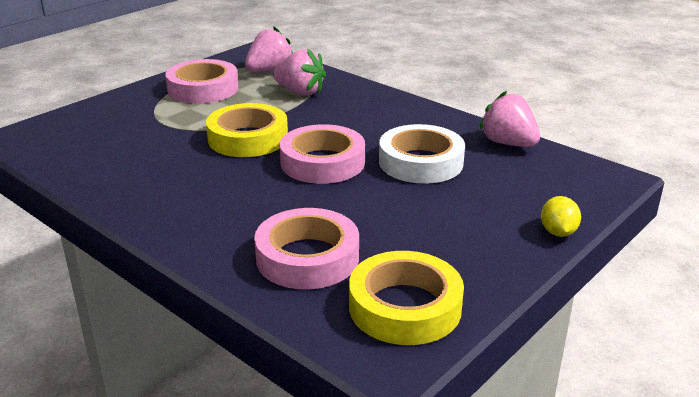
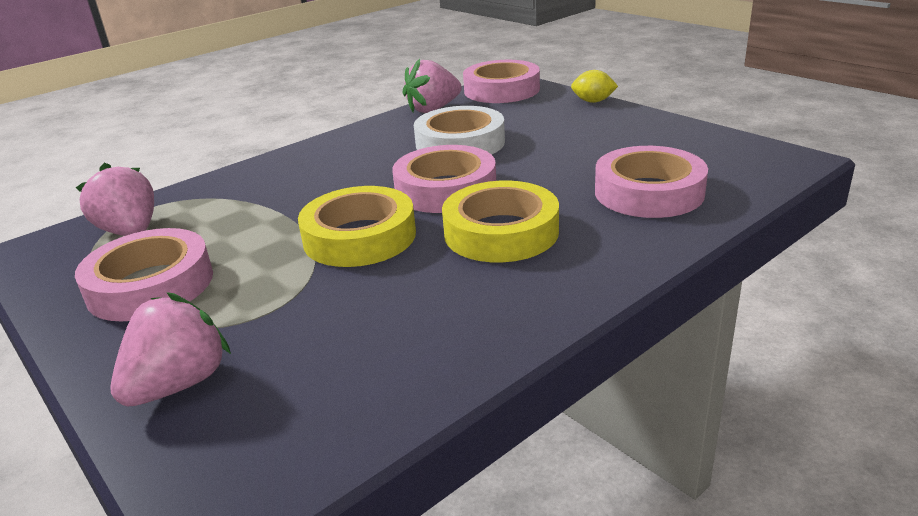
camera: 80 degrees left, 0 degrees up
pink strawberry [273,48,326,96] -> pink strawberry moved to [110,292,231,406]
yellow tape [349,251,464,345] -> yellow tape moved to [442,180,559,262]
none -> pink tape [463,60,540,103]

